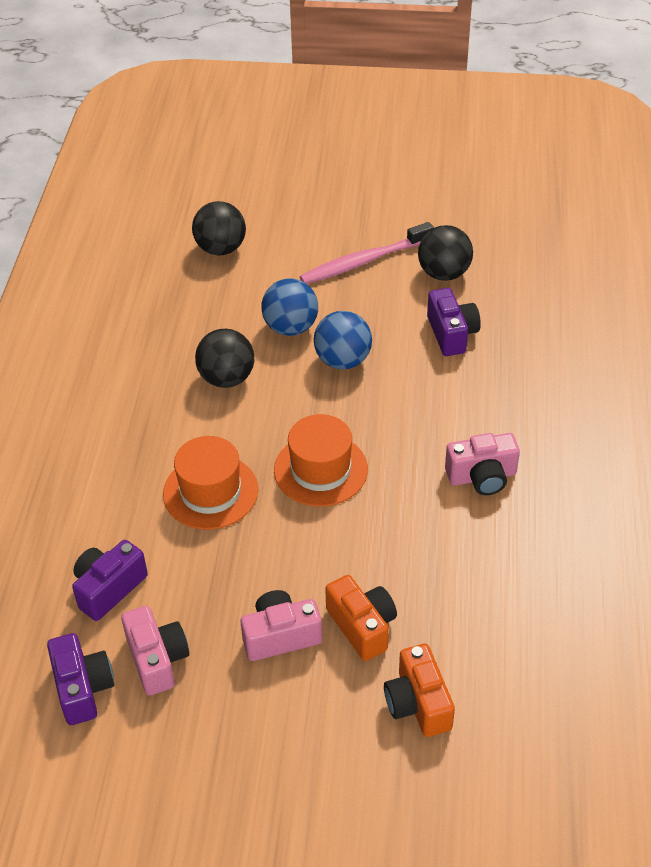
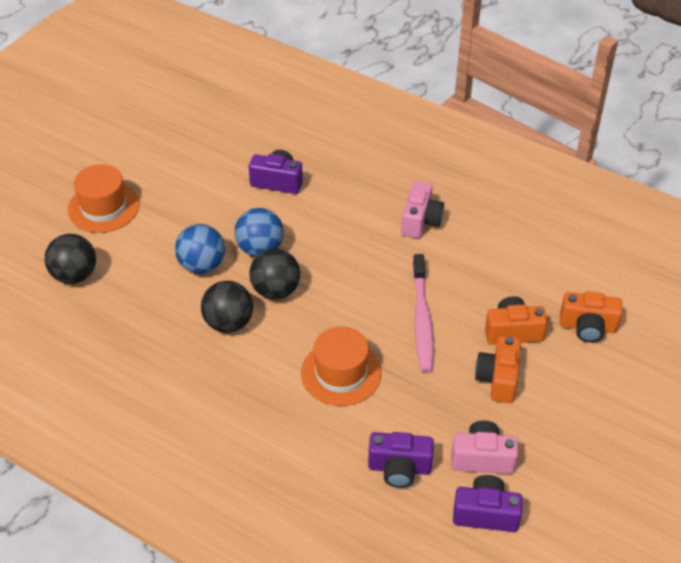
camera: 65 degrees left, 0 degrees up
purple camera [72,540,148,621] -> purple camera turned 60 degrees counterclockwise [368,432,434,488]
pink camera [240,590,322,661] -> orange camera [475,336,521,403]
orange hat [274,414,368,506] -> orange hat moved to [68,164,139,233]
pink toothbrush [299,222,434,284] -> pink toothbrush moved to [412,254,434,372]
black ball [418,225,473,281] -> black ball moved to [249,249,300,300]

